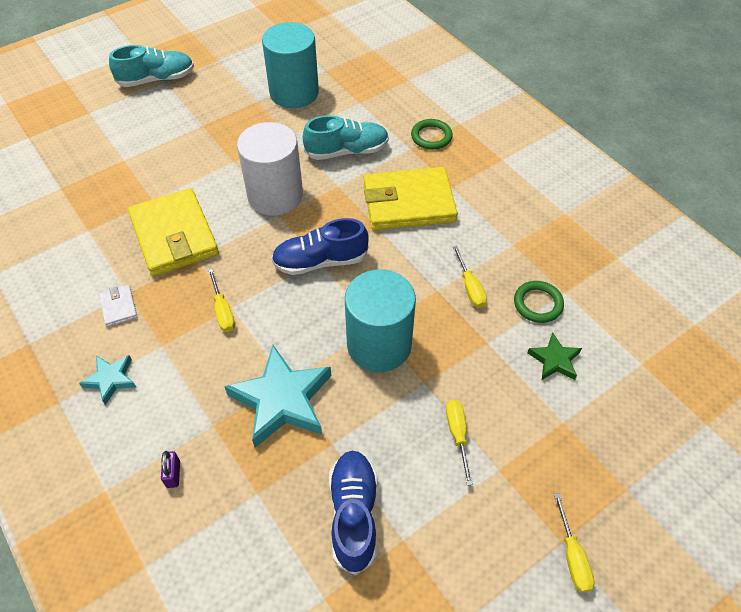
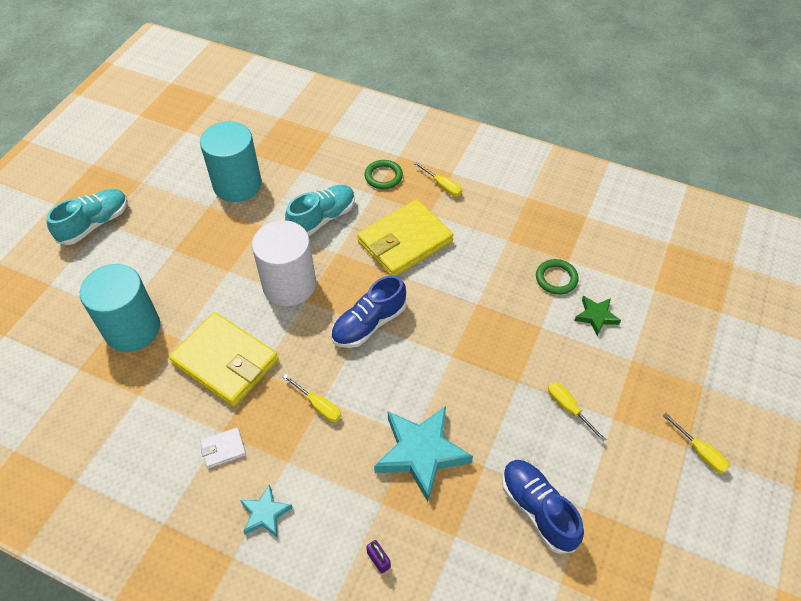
camera: 30 degrees left, 0 degrees up
white wallet [99,285,138,327] -> white wallet turned 60 degrees counterclockwise [200,427,246,469]
turquoise cylinder [345,270,416,372] -> turquoise cylinder moved to [80,264,160,352]
yellow screwdriver [453,246,487,308] -> yellow screwdriver moved to [414,162,462,197]

